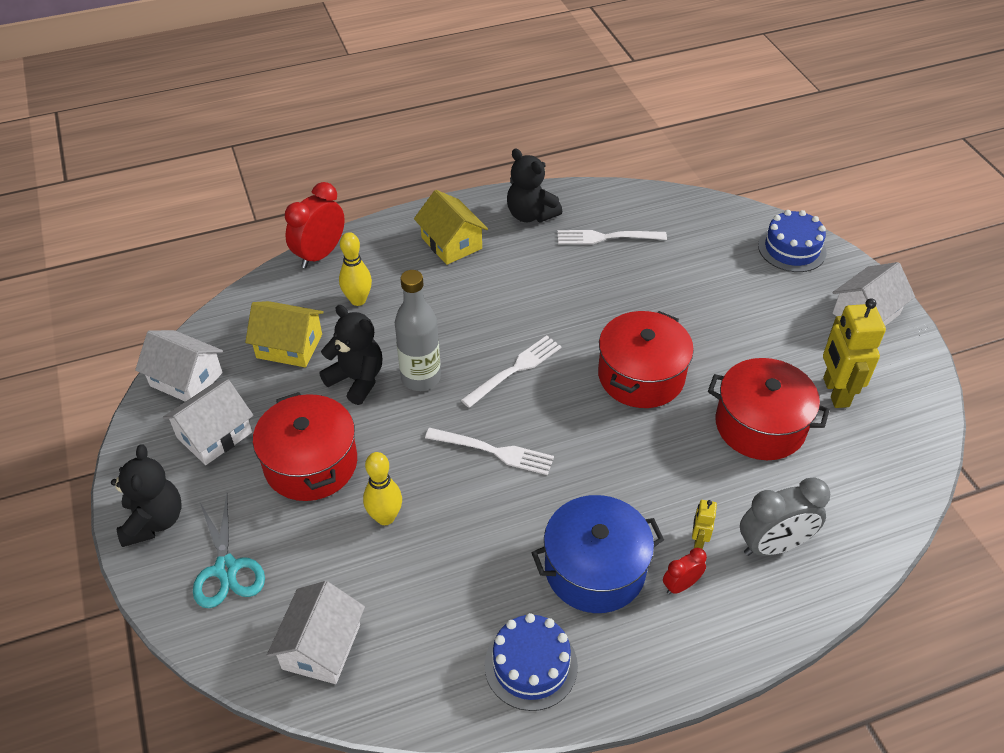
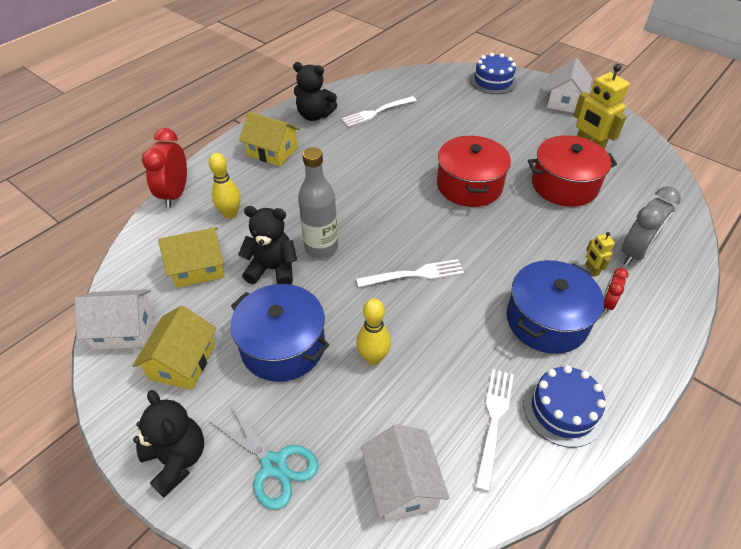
camera: 30 degrees left, 0 degrees up
white house [163,379,254,465] -> yellow house [133,306,216,390]
red pot [253,392,357,501] -> blue pot [230,284,329,382]
white fork [461,335,562,408] -> white fork moved to [475,369,514,492]

